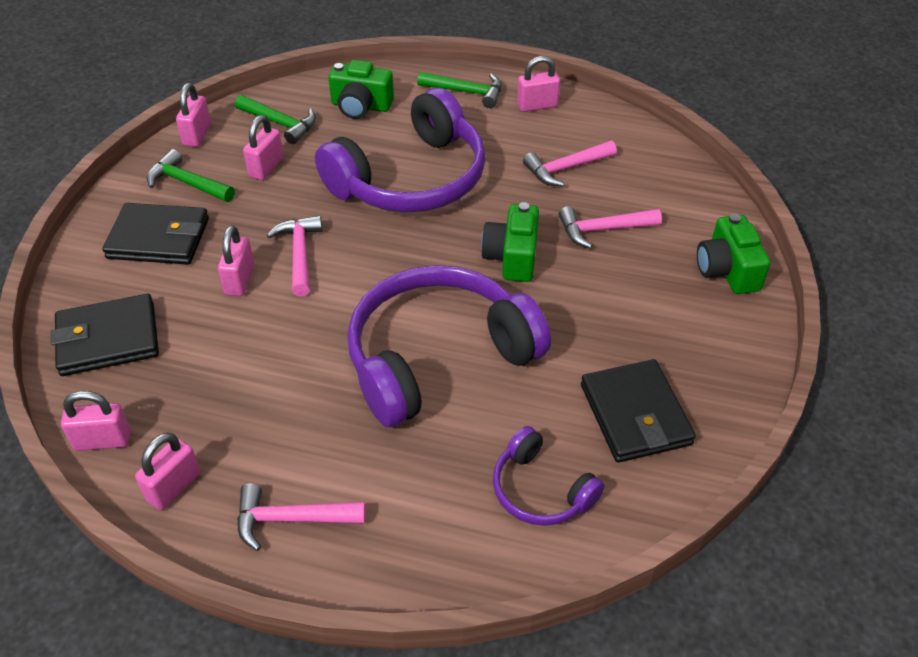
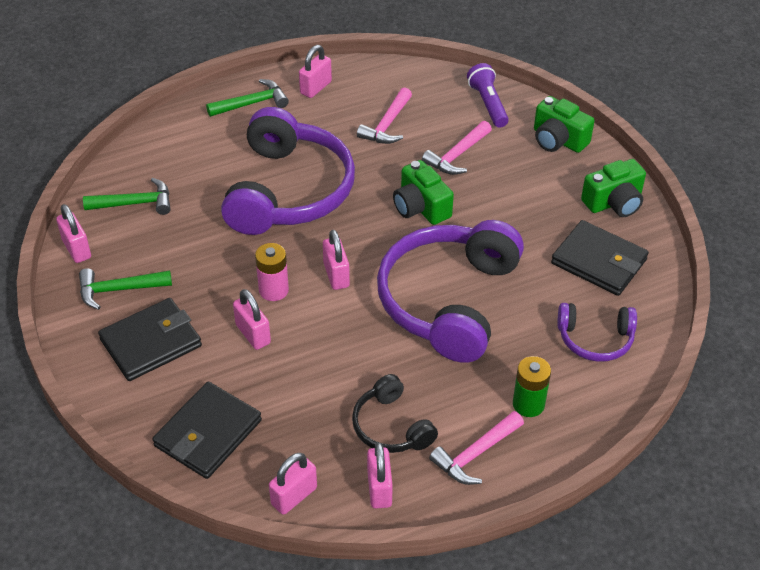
camera: 40 degrees left, 0 degrees up
pink padlock [243,115,284,180] -> pink padlock moved to [323,230,350,290]
pink hammer [267,215,322,296] -> pink battery [255,243,289,301]
green camera [328,60,394,119] -> green camera moved to [581,159,646,217]
none -> black headphones [352,374,438,453]
none -> purple flashlight [467,63,509,128]
none -> green battery [513,356,551,417]

